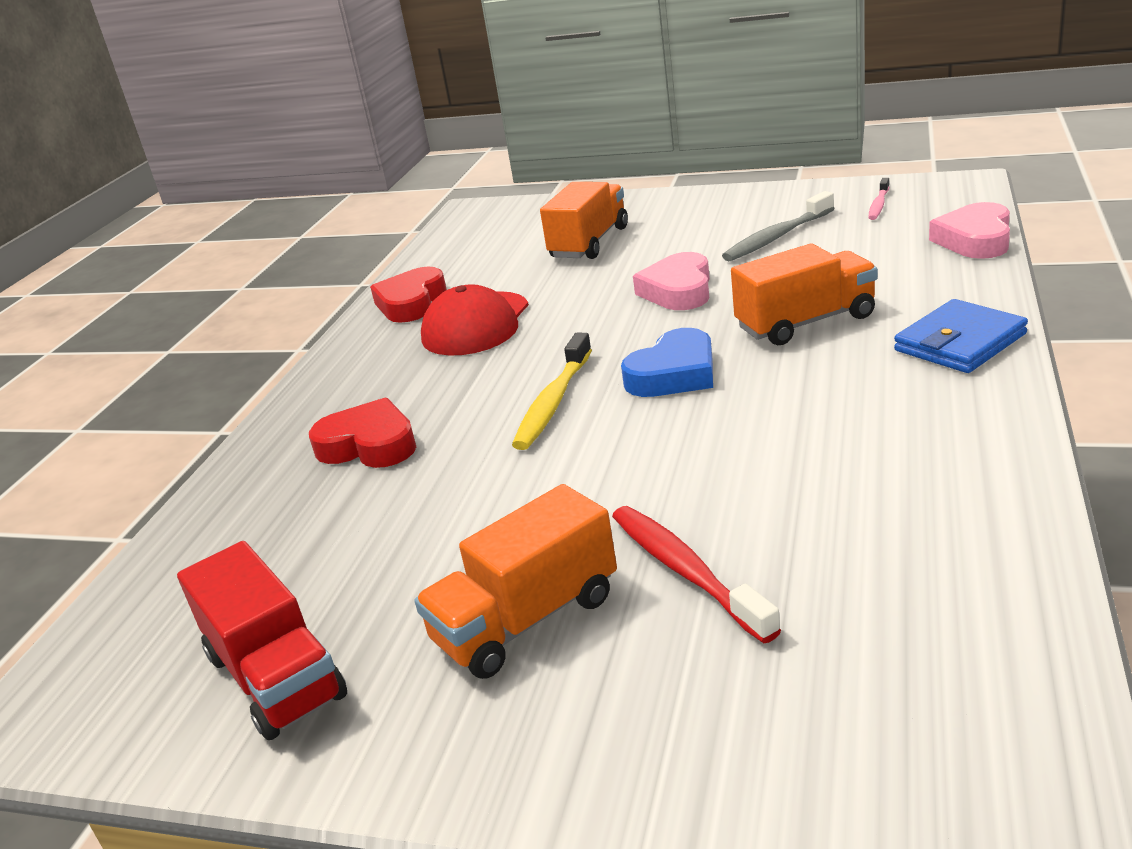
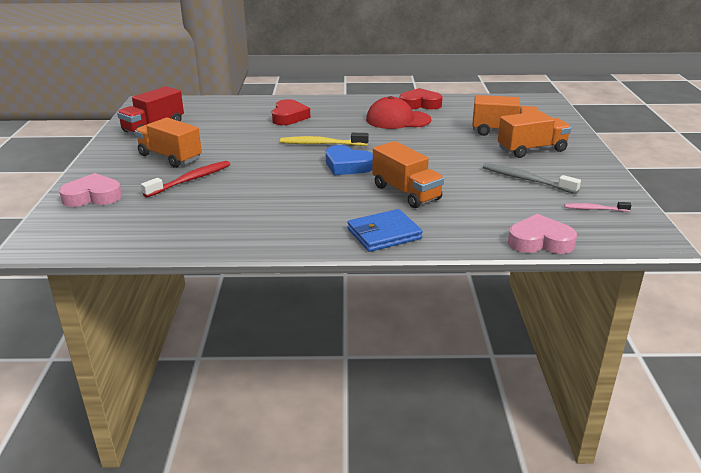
camera: 70 degrees right, 0 degrees up
pink heart [633,252,710,310] -> pink heart moved to [59,173,122,207]
blue wallet [894,299,1028,373] -> blue wallet turned 60 degrees counterclockwise [347,209,423,252]
none -> orange truck [498,111,571,158]

